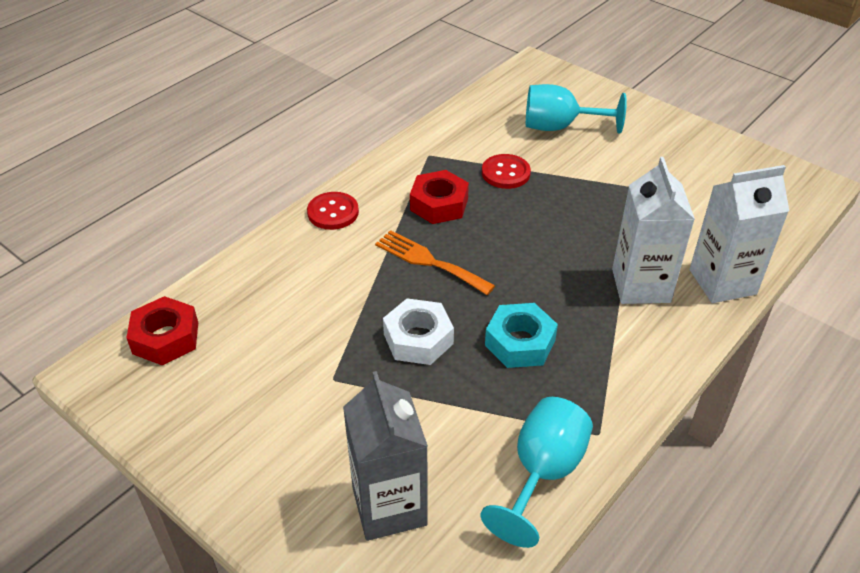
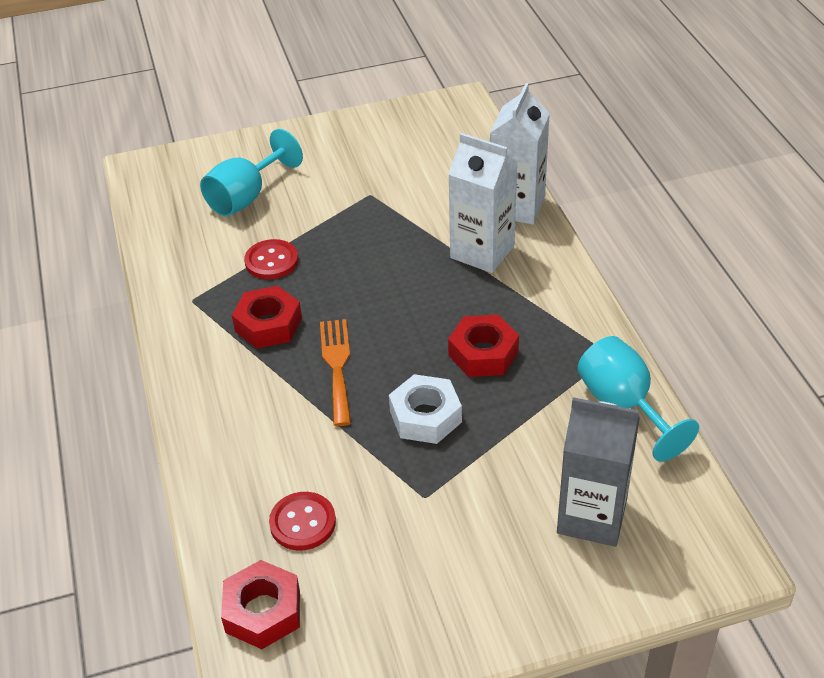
camera: 55 degrees left, 0 degrees up
red button [307,192,359,230] -> red button moved to [269,492,336,551]
orange fork [375,230,495,295] -> orange fork turned 105 degrees clockwise [320,319,351,426]
turquoise nut [485,303,558,368] -> red nut [448,315,519,377]

